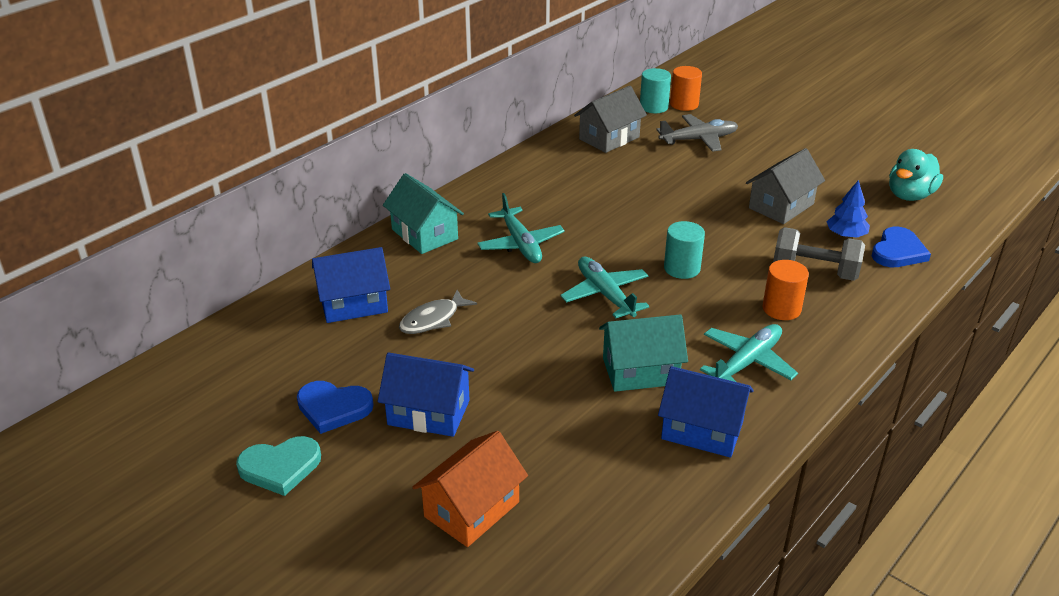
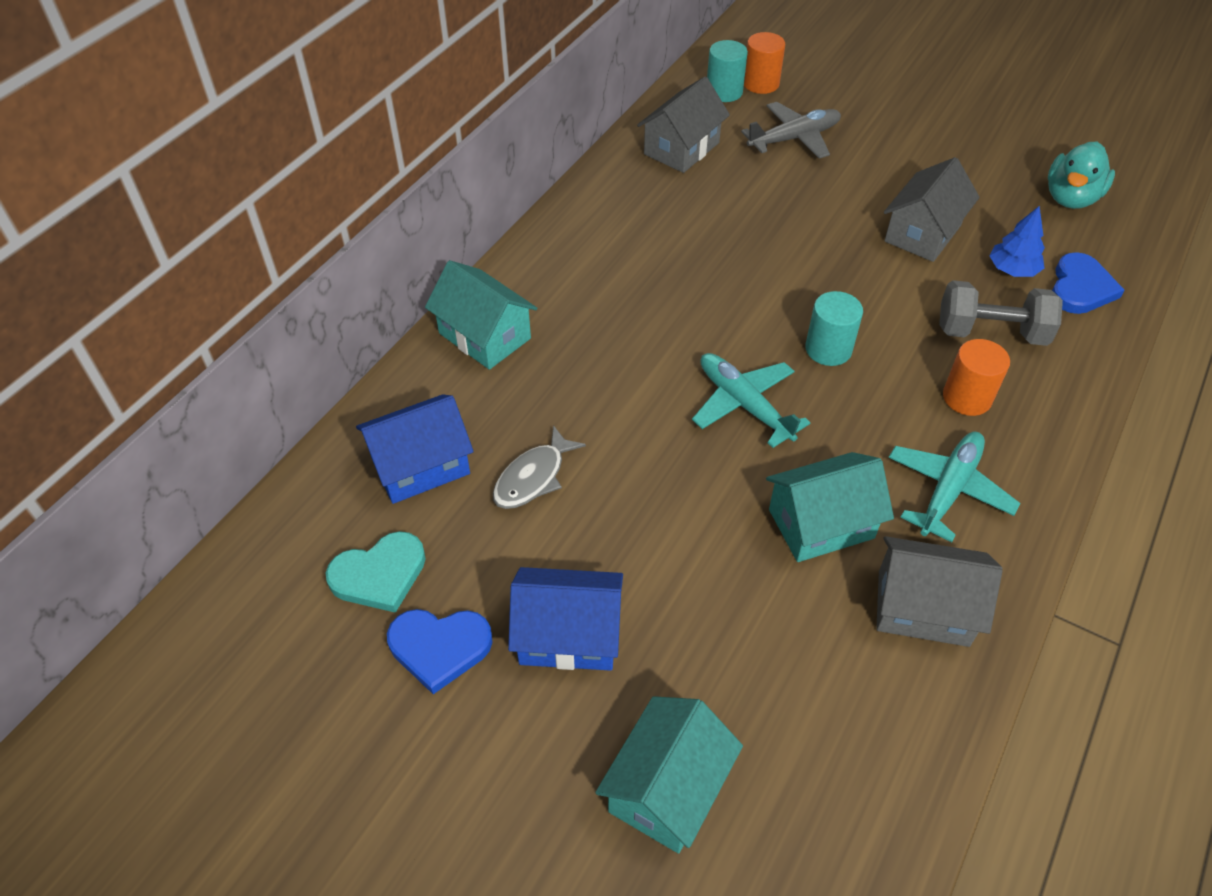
camera: 10 degrees left, 15 degrees up
turquoise heart [236,436,321,496] -> turquoise heart moved to [326,531,426,613]
orange house [412,431,528,547] -> turquoise house [595,696,743,854]
turquoise plane [477,193,565,263] -> none
blue house [658,366,754,458] -> grey house [876,536,1003,647]

